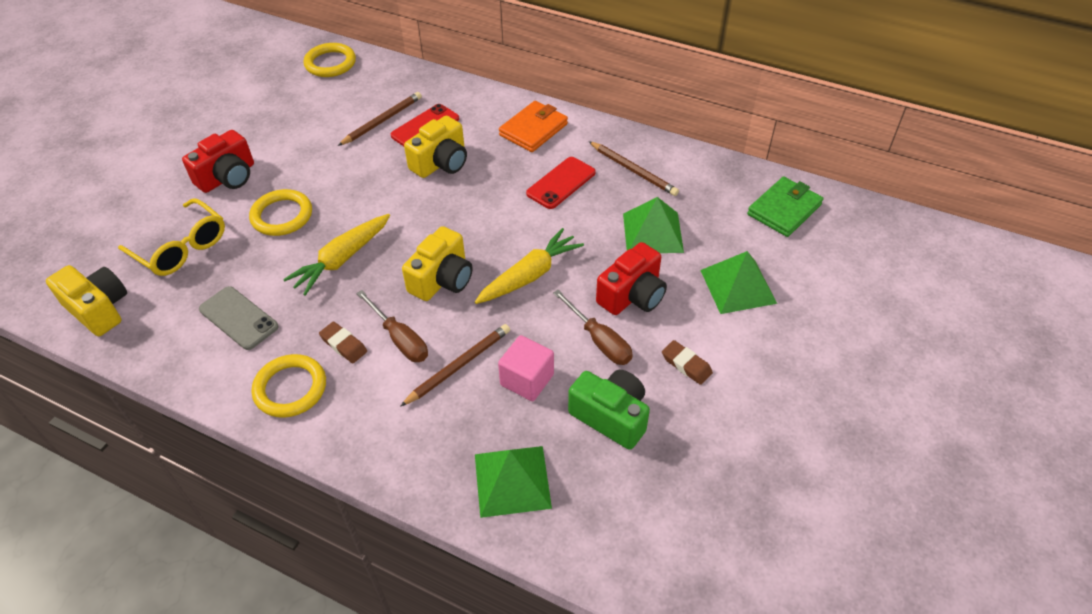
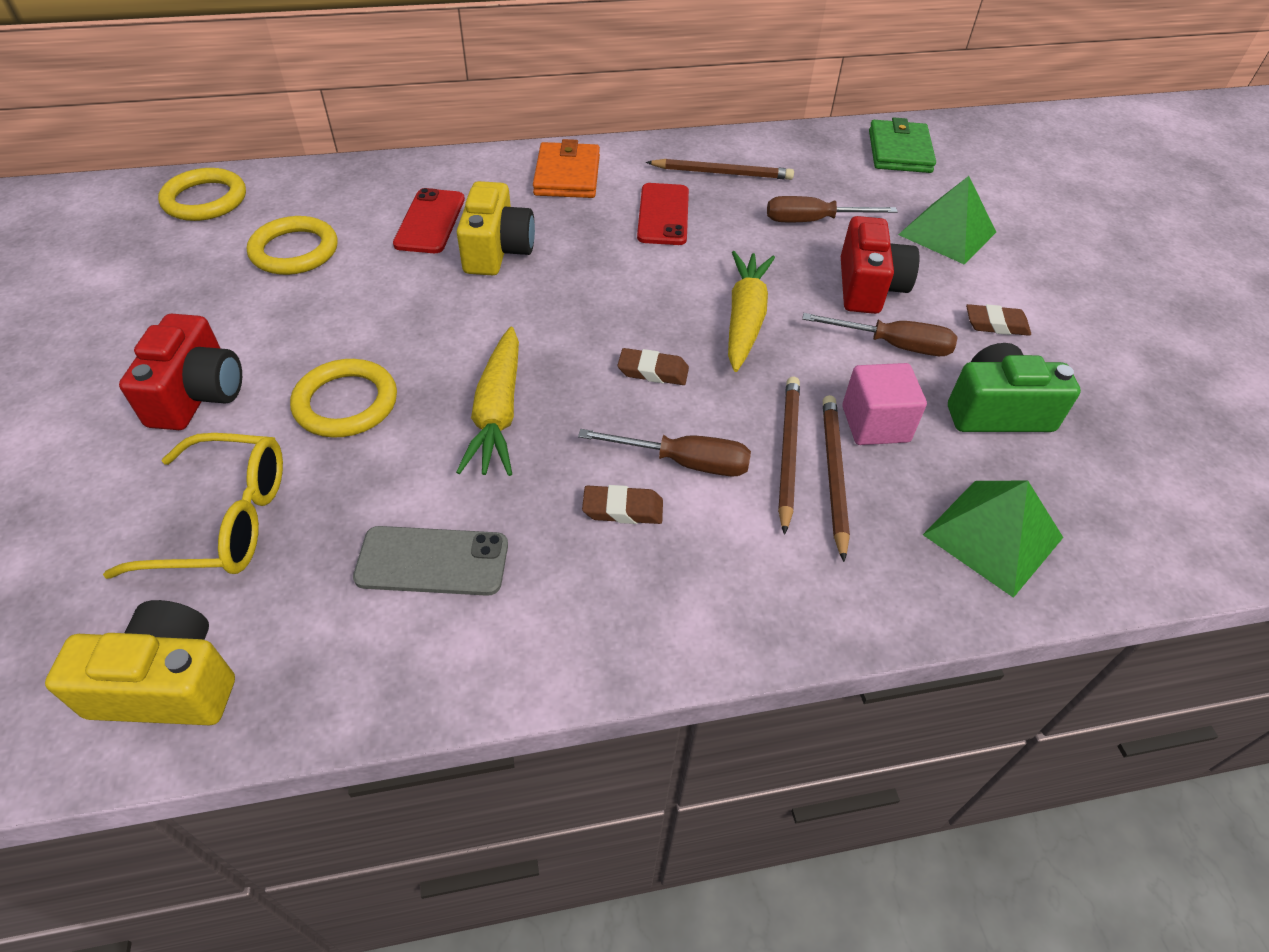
camera: 40 degrees left, 0 degrees up
yellow ring [252,354,326,418] -> yellow ring moved to [247,216,337,275]
brown pencil [338,92,422,146] -> brown pencil moved to [823,395,850,562]
yellow camera [402,226,473,301] -> brown eraser [618,348,689,385]
green pyramid [623,197,684,253] -> brown screwdriver [767,196,898,222]

